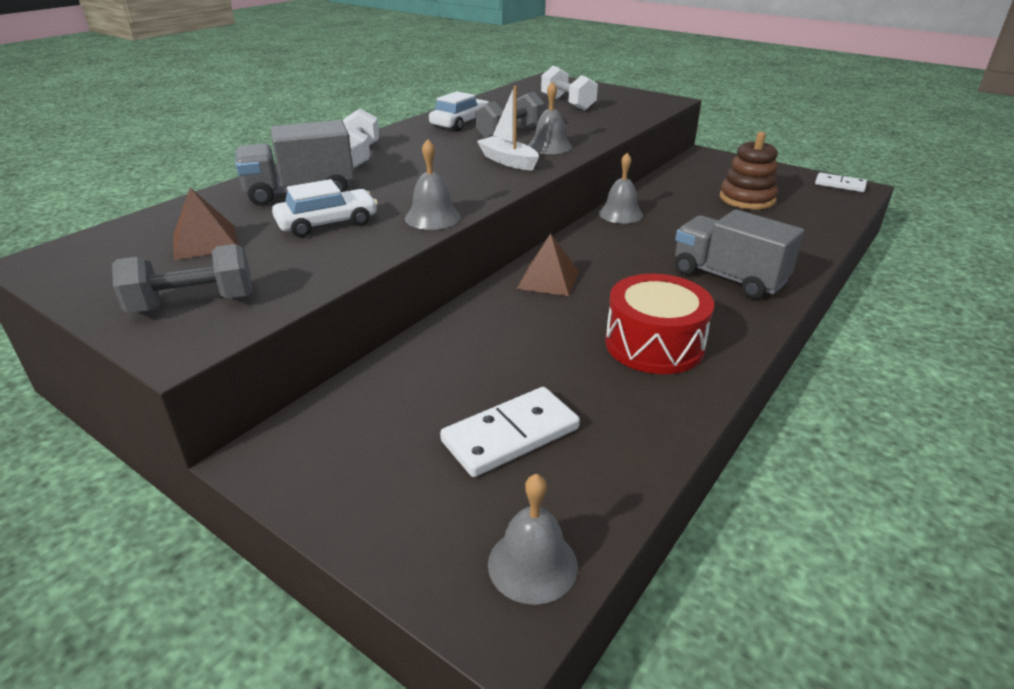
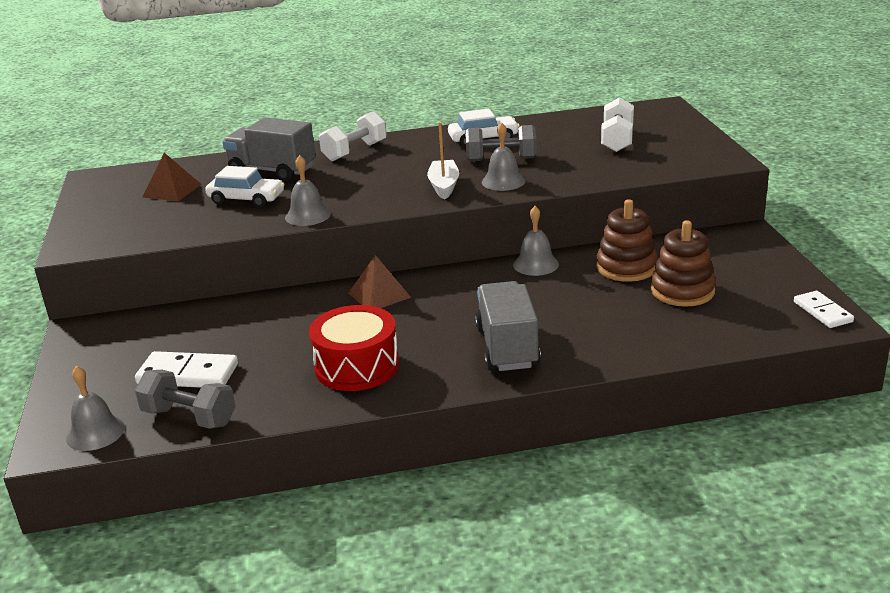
camera: 45 degrees right, 5 degrees down
grey dumbbell [112,244,253,313] -> grey dumbbell moved to [135,370,236,429]
none -> brown stacking toy [596,199,658,282]

